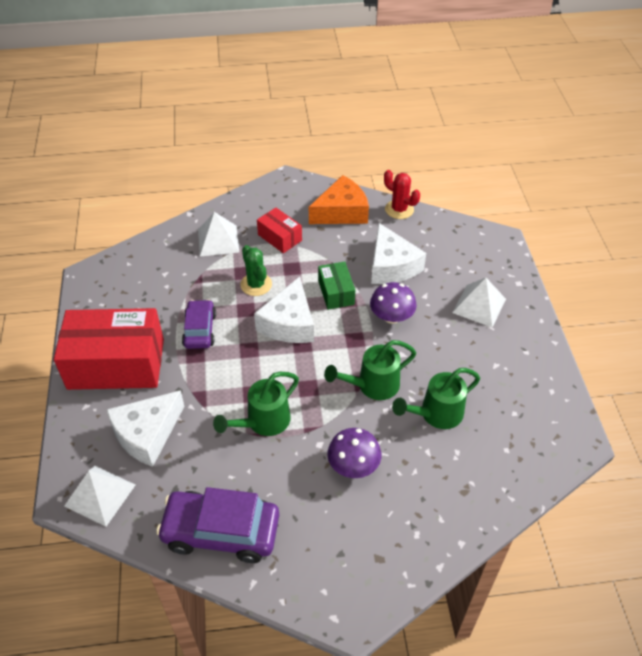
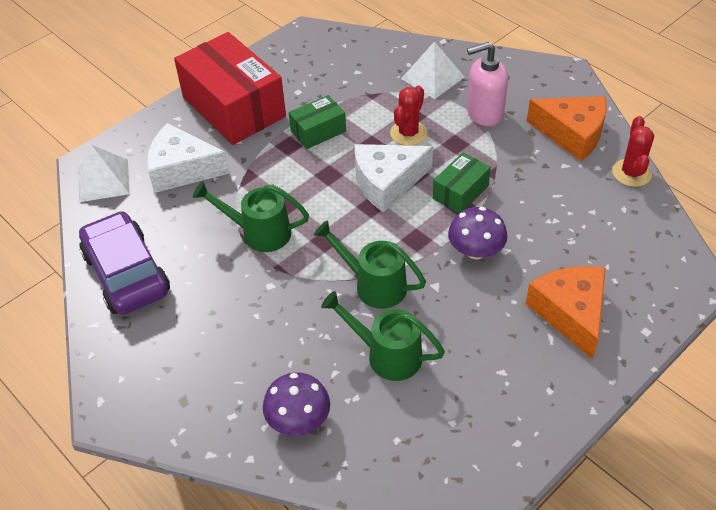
camera: 55 degrees right, 0 degrees up
purple car [182,299,216,349] -> green box [289,95,346,149]
green cactus [240,245,272,296] -> red cactus [390,86,427,146]
red box [257,208,302,253] -> pink soap dispenser [467,42,508,126]
purple mushroom [327,428,381,478] -> purple mushroom moved to [263,372,330,436]
white cheese [371,223,426,284] -> none
white pyramid [452,278,506,328] -> orange cheese [525,266,606,359]

